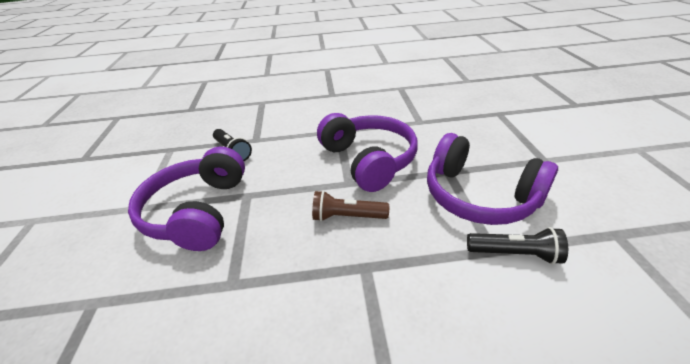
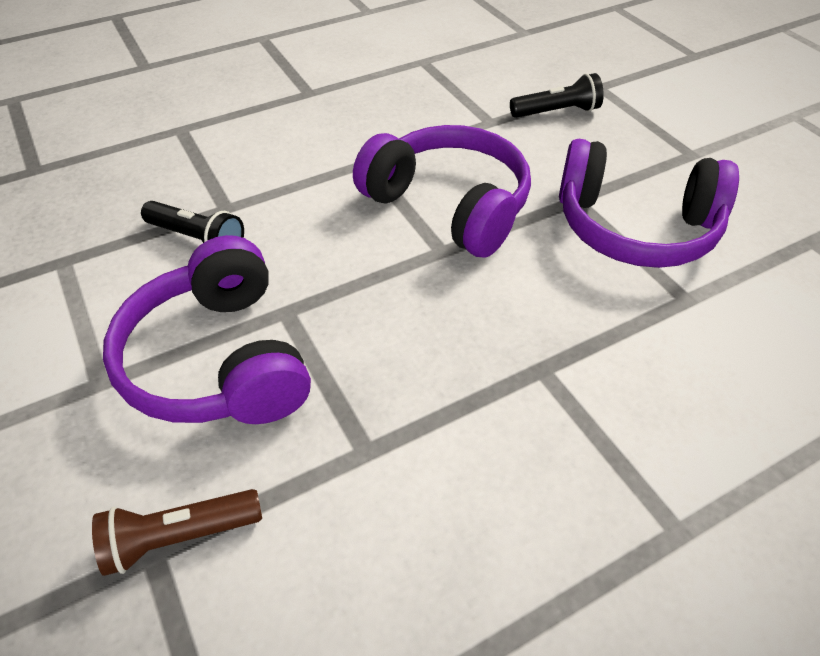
camera: 25 degrees left, 10 degrees up
brown flashlight [312,190,389,222] -> brown flashlight moved to [92,489,262,576]
black flashlight [467,227,568,264] -> black flashlight moved to [510,73,604,118]

